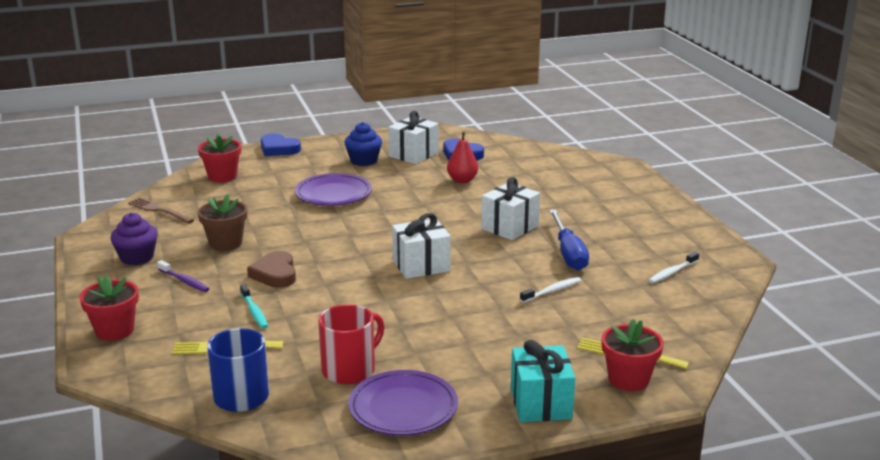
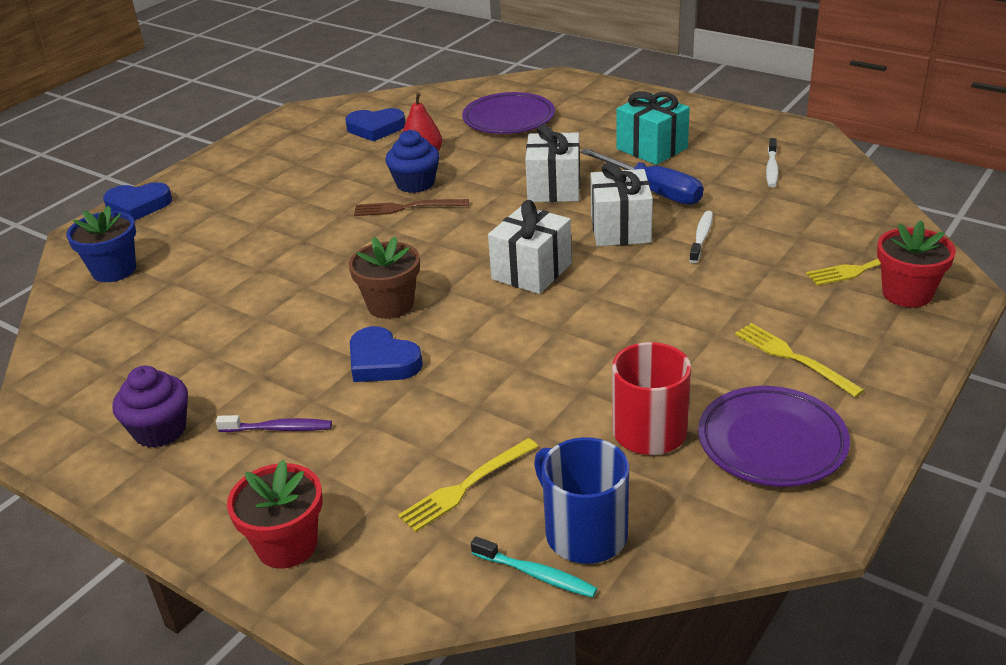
camera: 35 degrees left, 10 degrees up
brown fork [128,197,194,224] -> brown fork moved to [354,199,469,216]
red flower pot [198,134,241,182] -> blue flower pot [66,206,136,282]
brown flower pot [198,194,247,251] -> brown flower pot moved to [349,236,420,319]
turquoise toothbrush [240,284,268,329] -> turquoise toothbrush moved to [471,537,597,598]
brown heart [247,251,296,288] -> blue heart [350,326,423,382]
purple plate [295,173,372,206] -> purple plate moved to [462,92,555,134]
blue cupcake [344,122,382,166] -> blue cupcake moved to [385,130,440,193]
white gift [388,111,439,164] -> white gift moved to [591,162,653,246]
turquoise gift [511,340,575,422] -> turquoise gift moved to [616,91,690,165]
none -> yellow fork [735,323,865,398]

